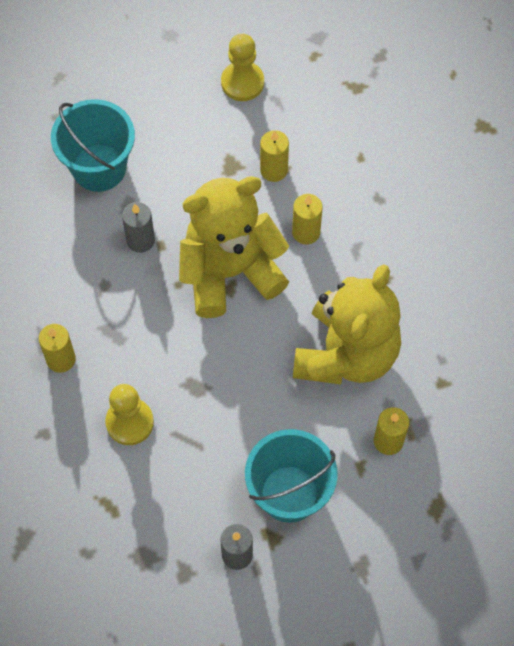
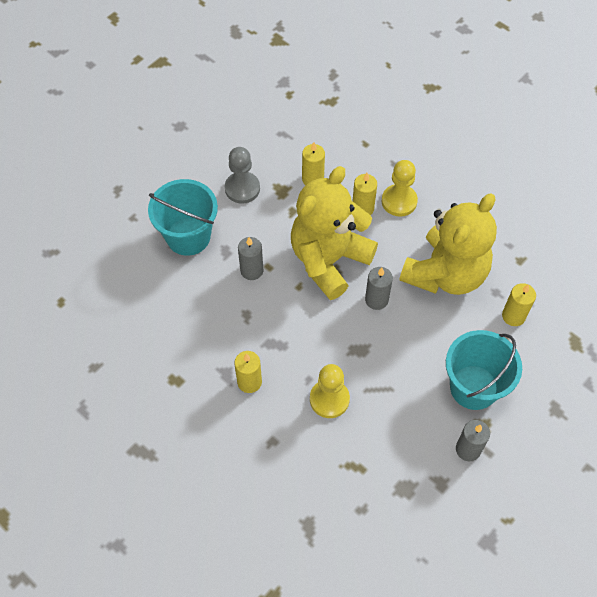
camera: 30 degrees left, 5 degrees down
yellow pawn [221,34,264,101] -> yellow pawn moved to [382,160,418,217]
yellow teddy bear [293,264,401,384] -> yellow teddy bear turned 45 degrees clockwise [399,193,497,295]
none -> grey pawn [225,147,260,204]
none -> grey candle [365,267,393,310]

